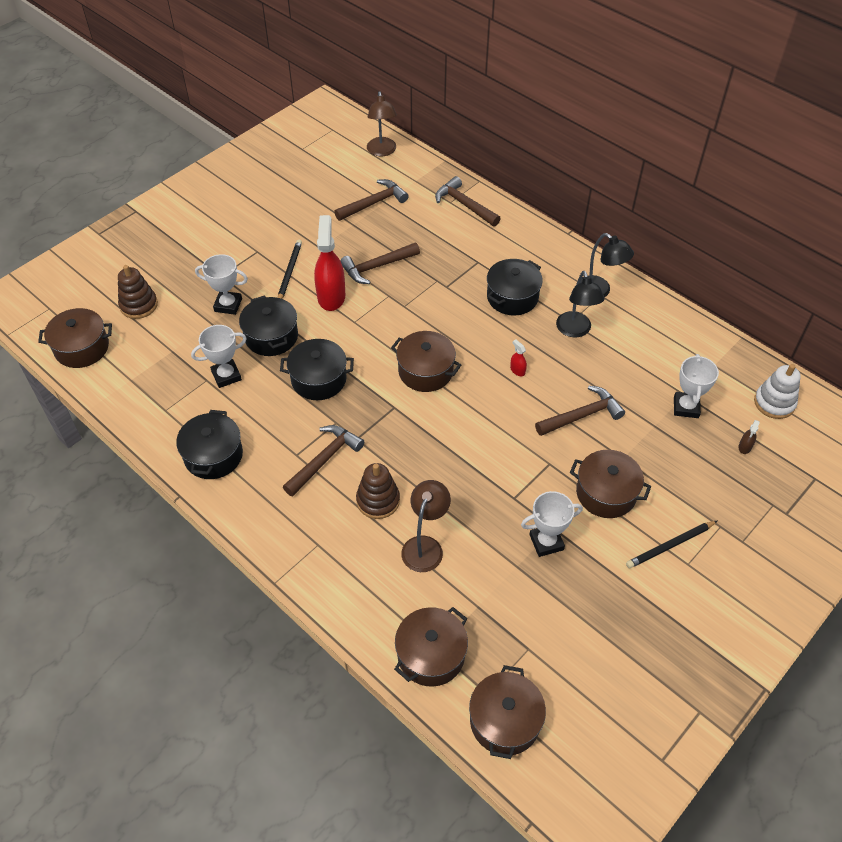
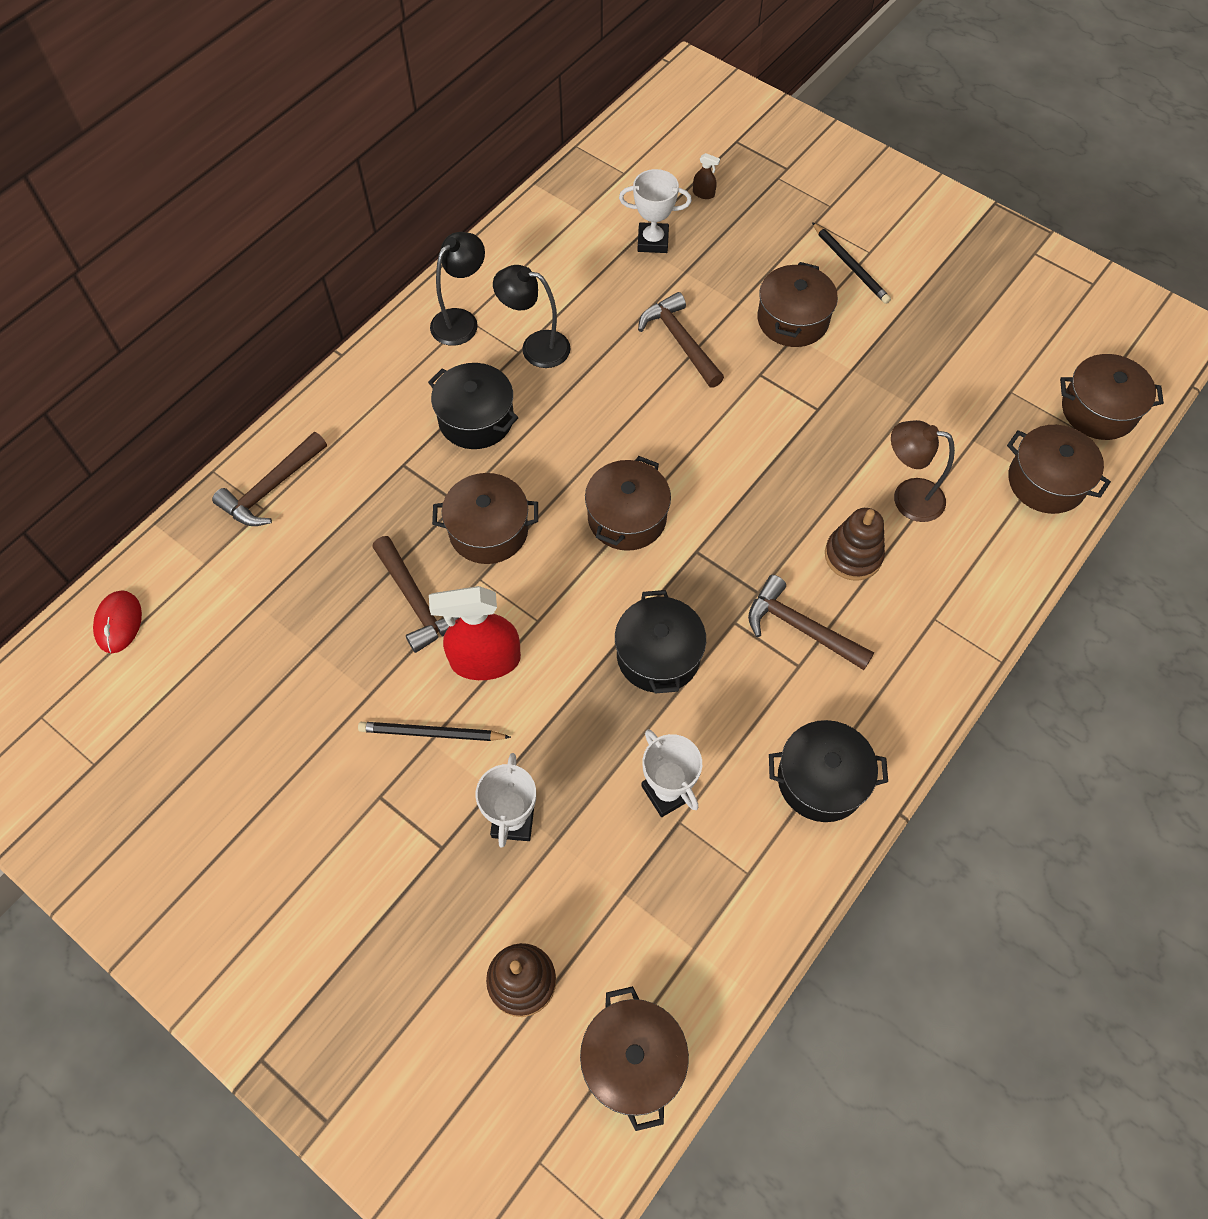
camera: 95 degrees left, 10 degrees up
black pot [239,295,298,356] -> none
brown hammer [334,179,409,221] -> none
brown lamp [367,91,397,156] -> red mouse [93,590,142,653]
red spray bottle [510,339,527,376] -> none
white trophy [521,491,583,557] -> none
black lamp [556,271,604,337] -> black lamp turned 150 degrees counterclockwise [493,265,571,368]
white stacking toy [754,364,801,419] -> none
none -> brown pot [432,473,538,564]

